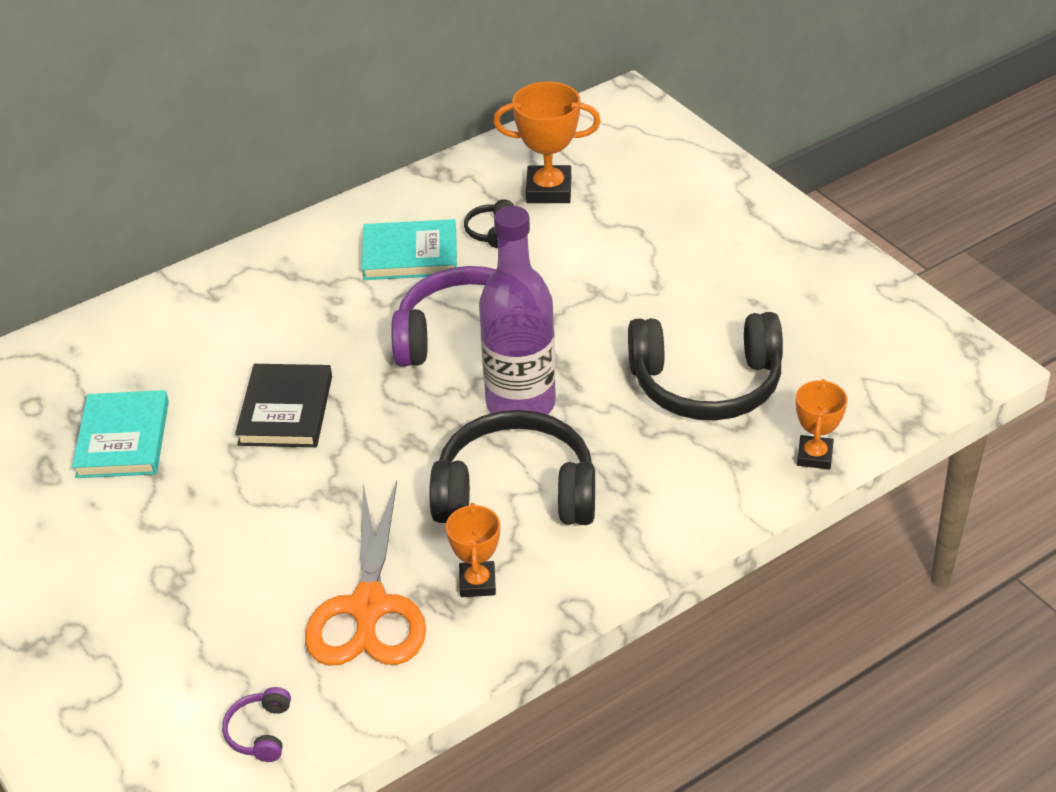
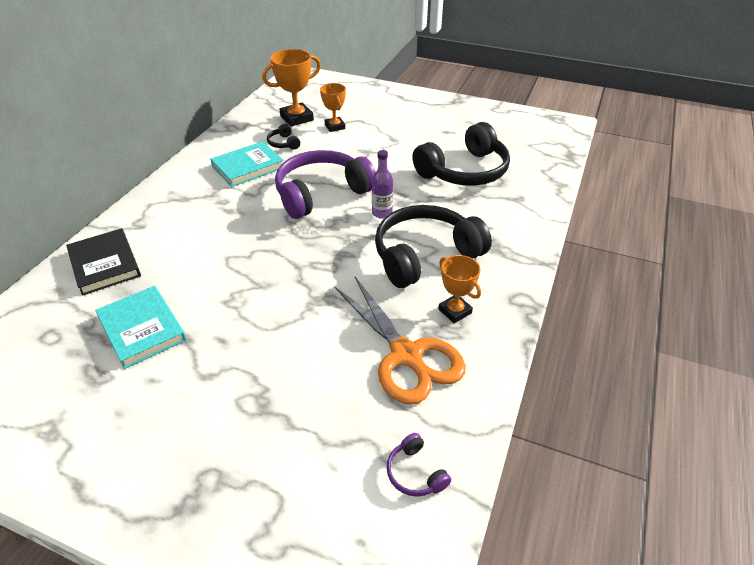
camera: 35 degrees left, 0 degrees up
black book [235,364,332,447] -> black book moved to [66,228,141,296]
purple bottle [479,206,556,415] -> purple bottle [372,150,393,219], size x0.47
orange trophy [796,379,848,469] -> orange trophy moved to [320,83,346,132]

